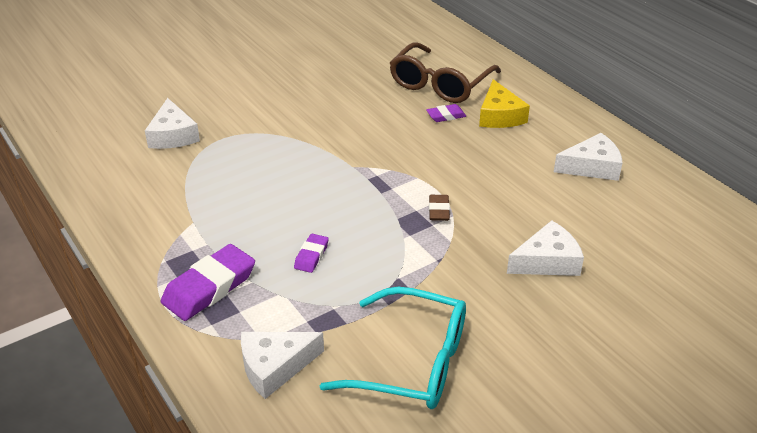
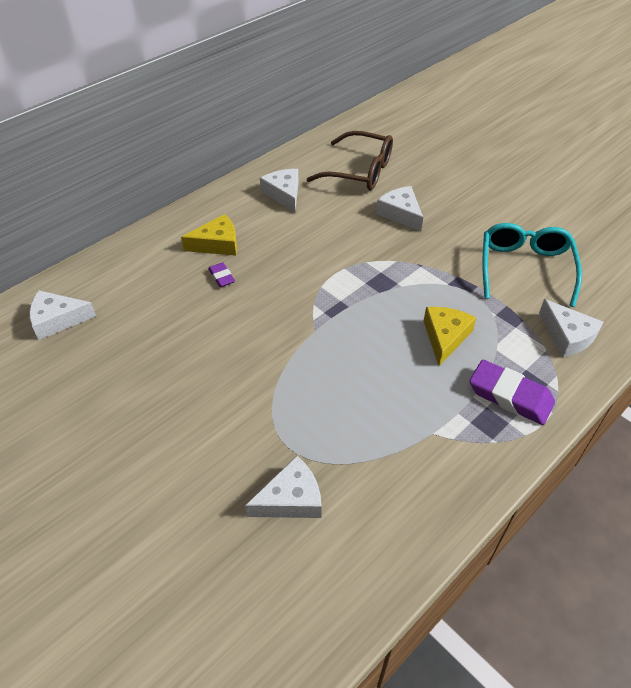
camera: 100 degrees left, 10 degrees up
purple eraser [294,234,329,273] -> yellow cheese [424,307,476,366]
brown glasses [390,42,501,103] -> brown glasses moved to [307,131,393,190]
brown eraser [429,195,450,221] -> none
none -> white cheese [29,290,96,340]

